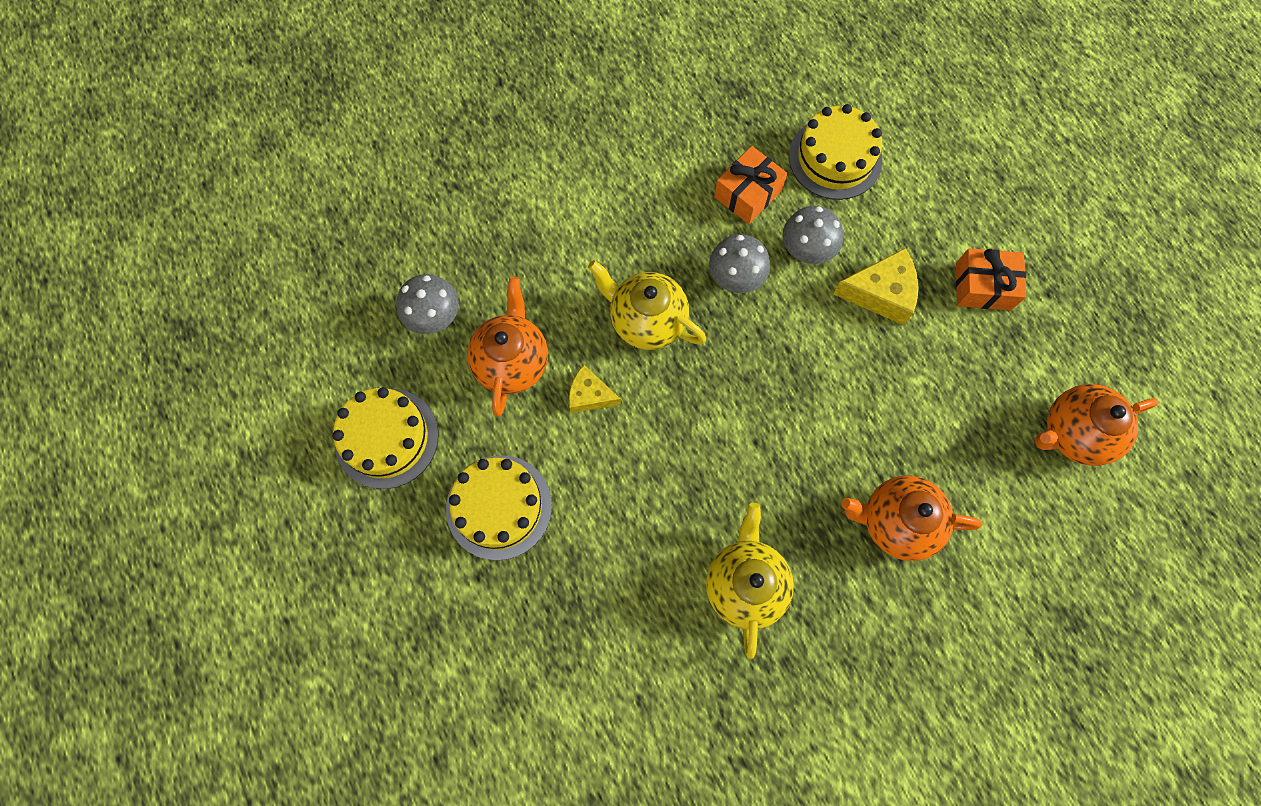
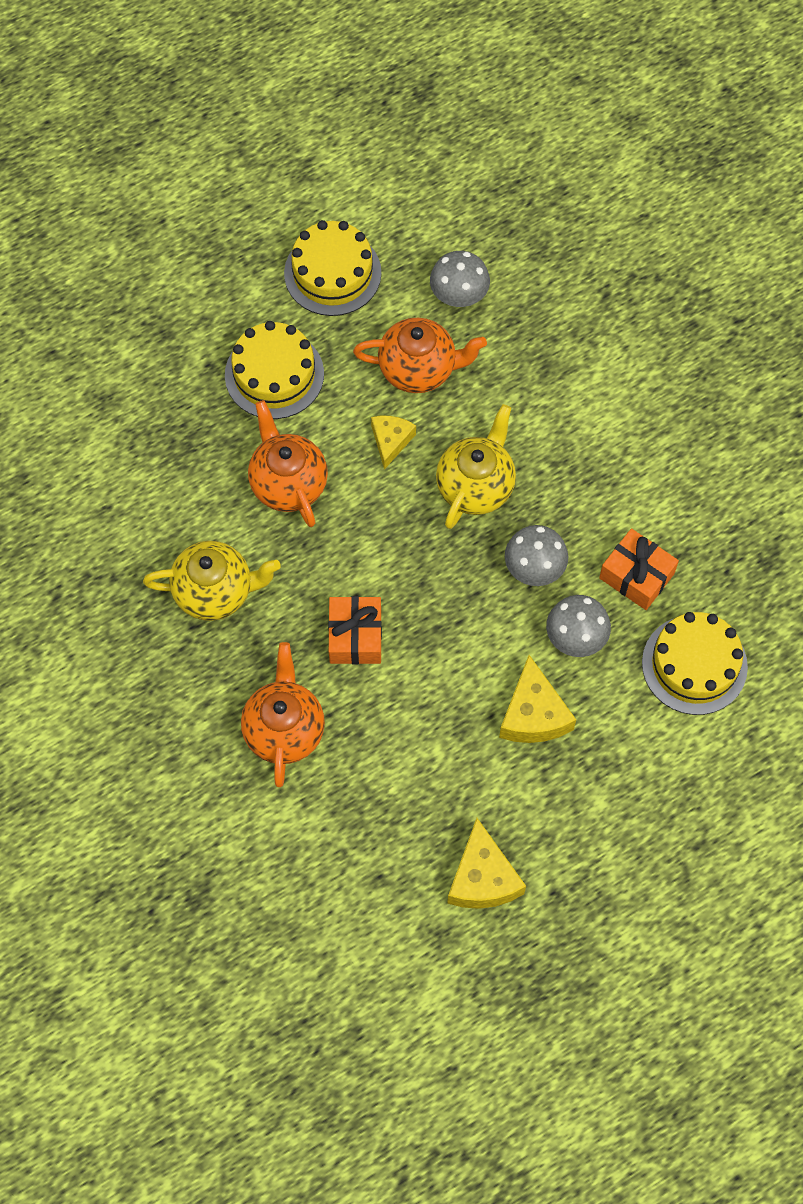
camera: 85 degrees right, 5 degrees down
orange gift [956,248,1026,310] -> orange gift moved to [328,596,382,664]
orange teapot [1035,384,1158,466] -> orange teapot moved to [248,400,328,527]
none -> yellow cheese [447,818,526,909]

